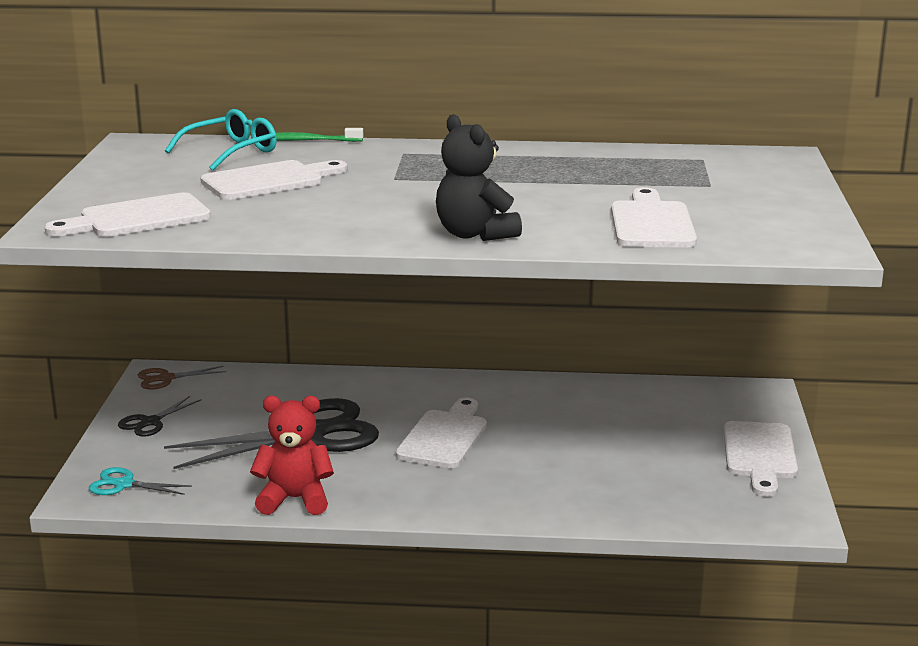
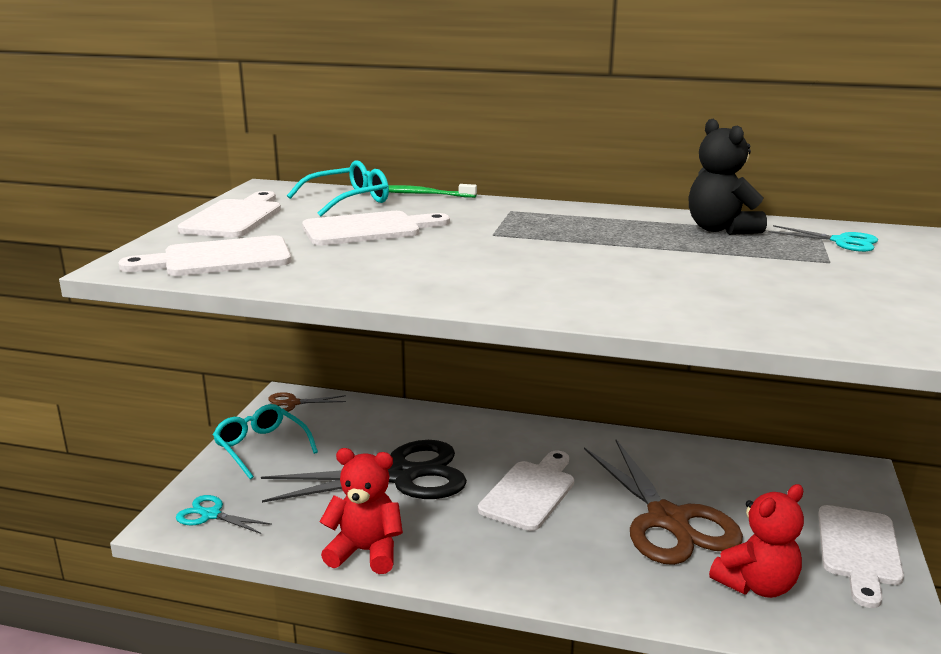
camera: 10 degrees right, 0 degrees up
black scissors [118,396,202,437] -> turquoise glasses [213,404,318,479]
black teddy bear [436,114,522,241] -> black teddy bear moved to [689,119,767,235]
white cutting board [611,187,697,248] -> white cutting board moved to [178,191,281,237]
none -> brown scissors [584,440,743,565]
none -> red teddy bear [709,484,804,598]
none -> turquoise scissors [769,225,878,252]

